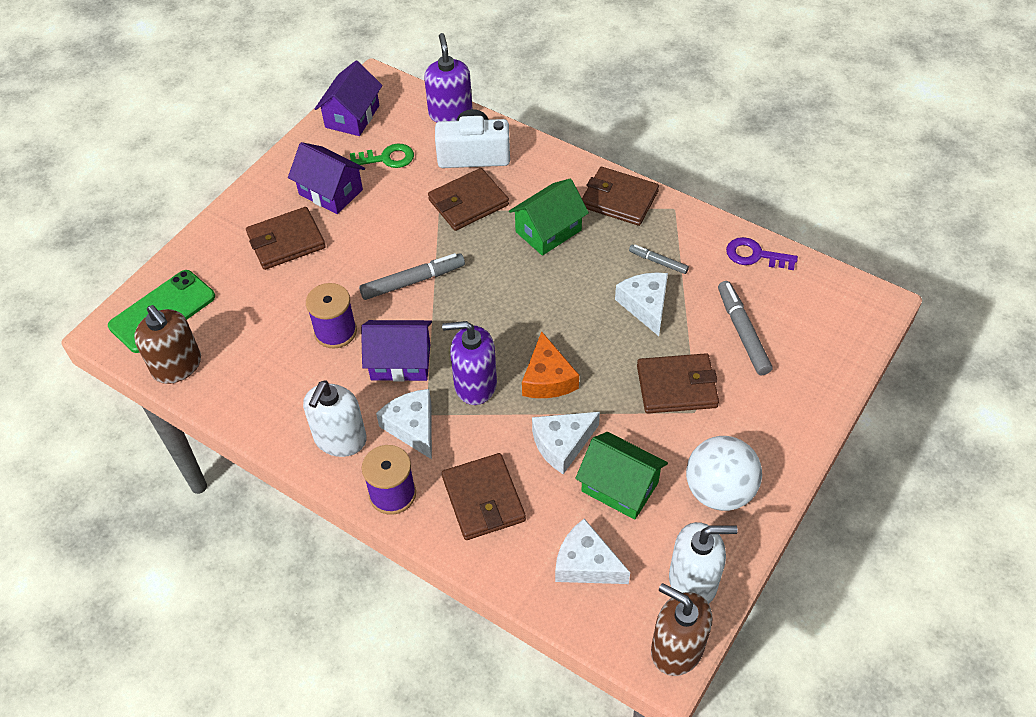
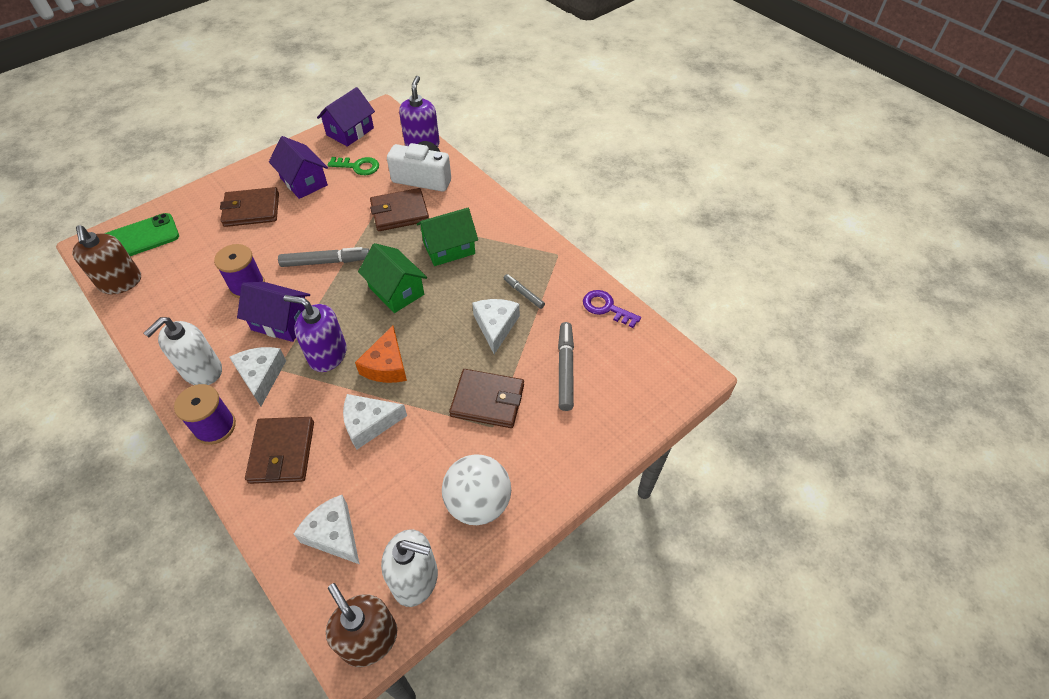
camera: 15 degrees right, 0 degrees up
green house [575,432,668,520] -> green house moved to [358,243,427,313]
brown wallet [582,167,659,226] -> none

